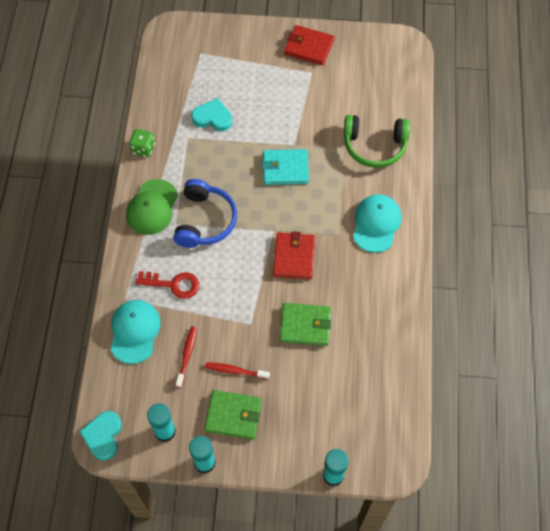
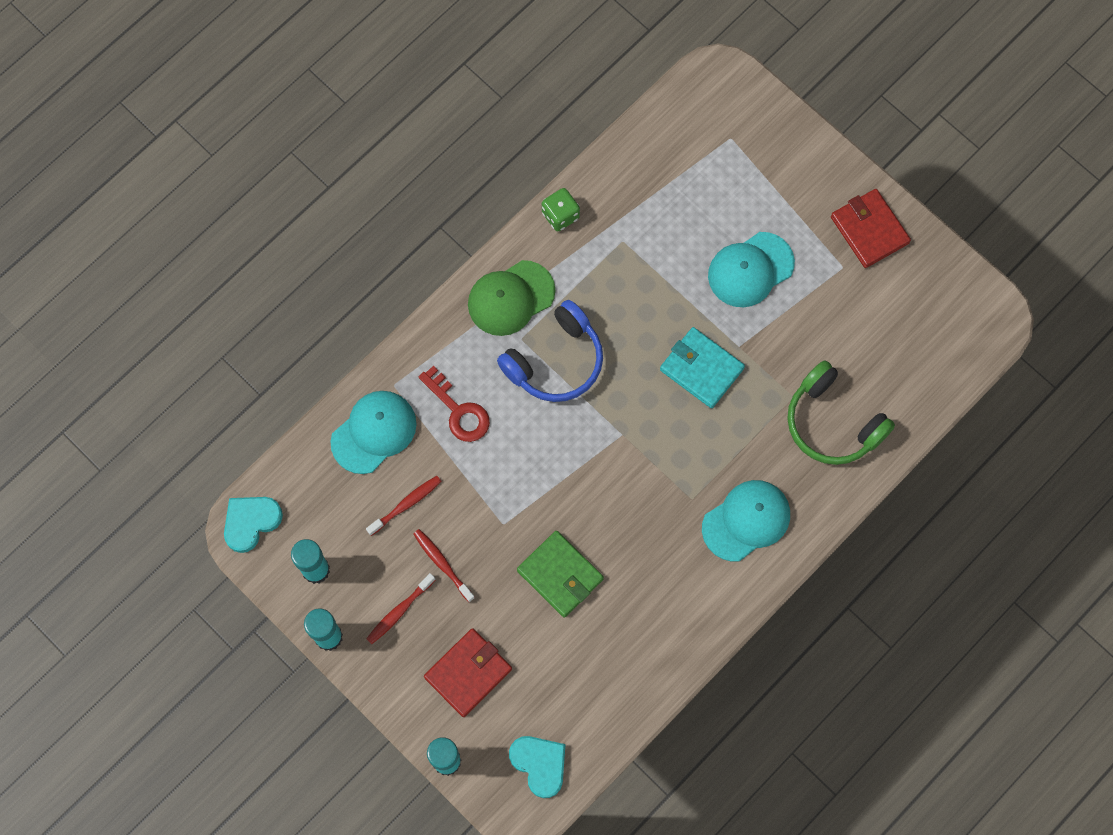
camera: 40 degrees right, 10 degrees up
turquoise heart [191,98,232,131] -> turquoise heart moved to [509,736,566,798]
green wallet [205,390,262,440] -> red toothbrush [366,573,435,644]
red wallet [273,231,315,280] -> red wallet moved to [424,628,512,717]
none -> turquoise cap [708,232,795,307]

